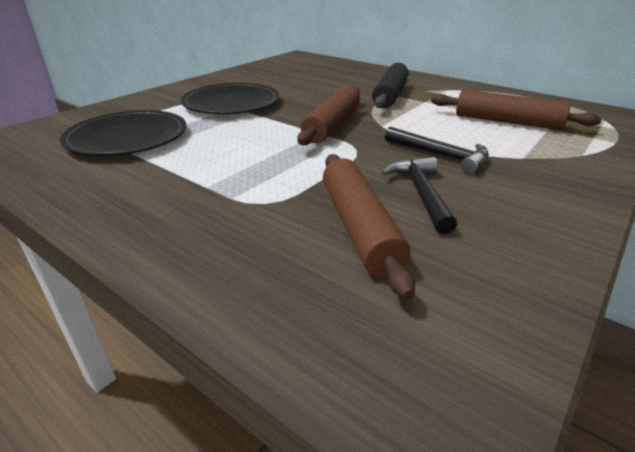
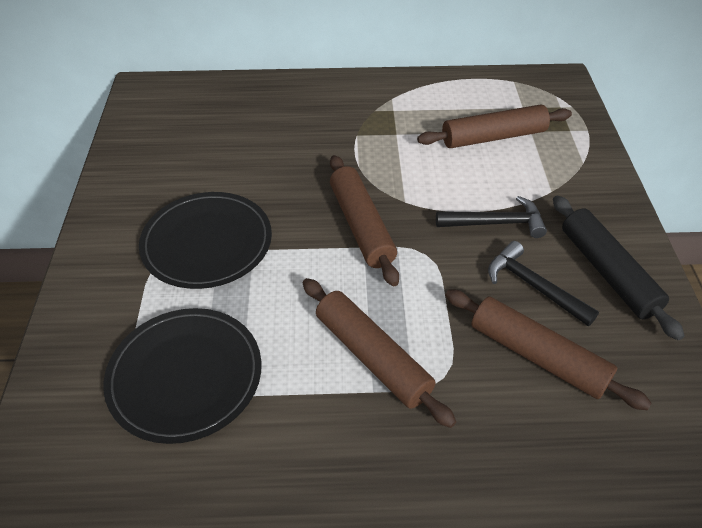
camera: 40 degrees left, 15 degrees up
black rolling pin [372,63,408,108] -> black rolling pin moved to [553,195,684,340]
none -> brown rolling pin [303,278,456,428]

